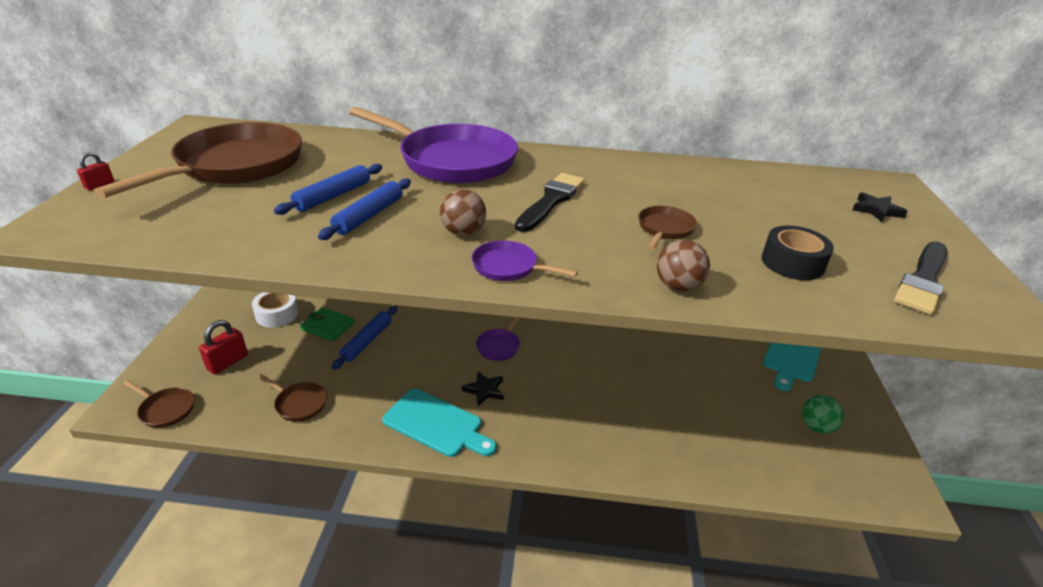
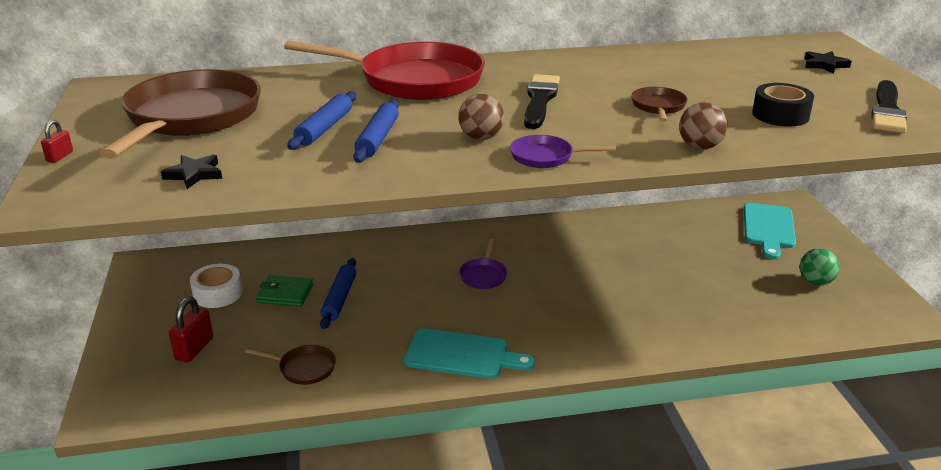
camera: 15 degrees left, 5 degrees down
brown pan [123,380,194,428] -> none
purple pan [349,107,518,183] -> red pan [284,40,485,100]
black star [462,371,504,406] -> black star moved to [161,155,222,189]

